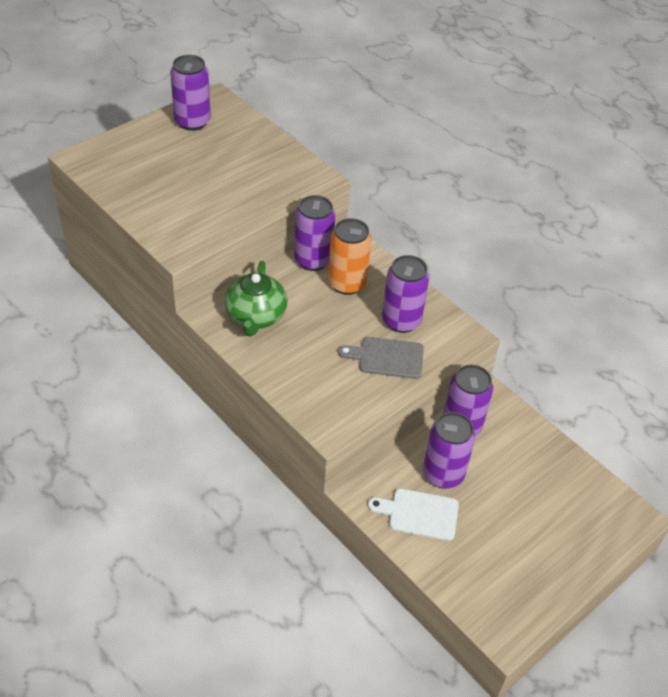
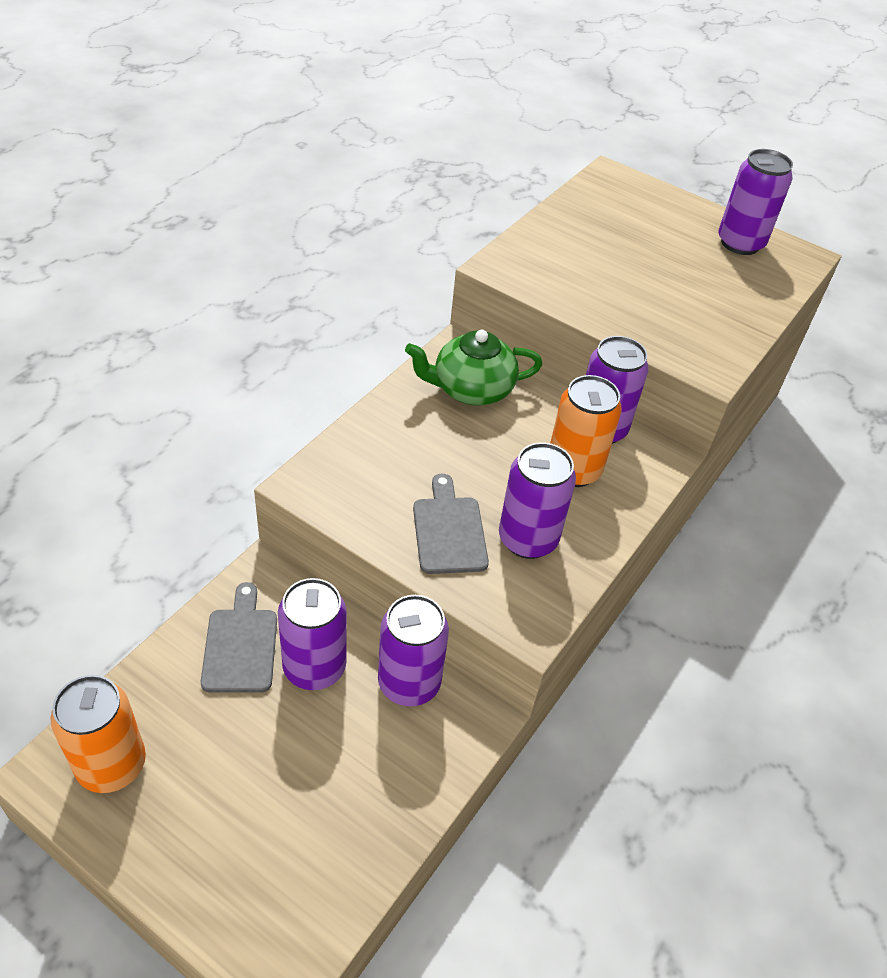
camera: 75 degrees right, 0 degrees up
white cutting board [368,488,459,541] -> grey cutting board [201,582,277,692]
none -> orange can [50,675,146,793]

